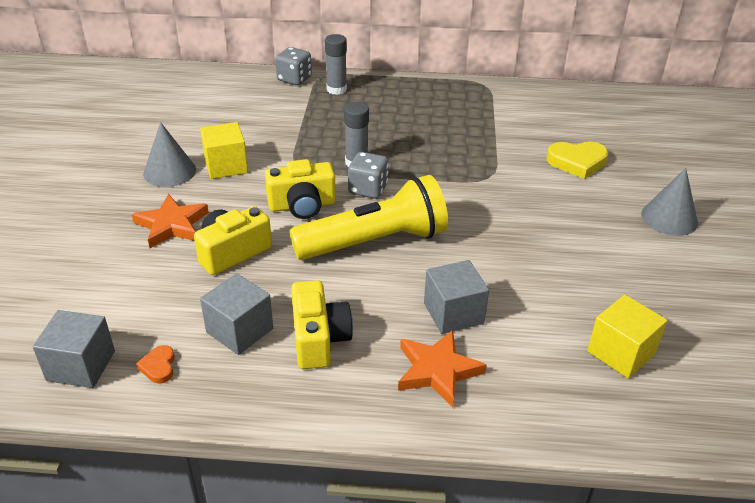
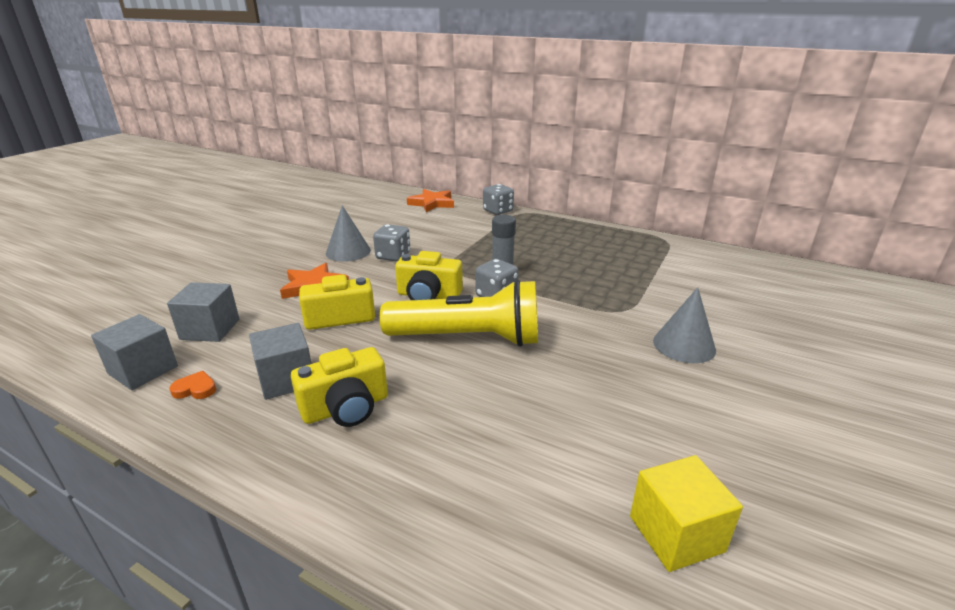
camera: 25 degrees right, 10 degrees down
orange heart [136,345,175,384] -> orange heart turned 75 degrees clockwise [169,371,216,399]
yellow cube [200,122,248,179] -> grey dice [373,224,410,262]
yellow camera [291,280,353,369] -> yellow camera turned 45 degrees clockwise [291,347,388,427]
grey glue stick [325,34,347,95] -> none
orange star [398,330,487,407] -> orange star moved to [407,189,454,212]
grey cube [424,260,489,334] -> grey cube moved to [167,282,239,342]
yellow heart [546,141,608,179] -> none
grey cone [641,168,698,236] -> grey cone moved to [653,287,716,363]

